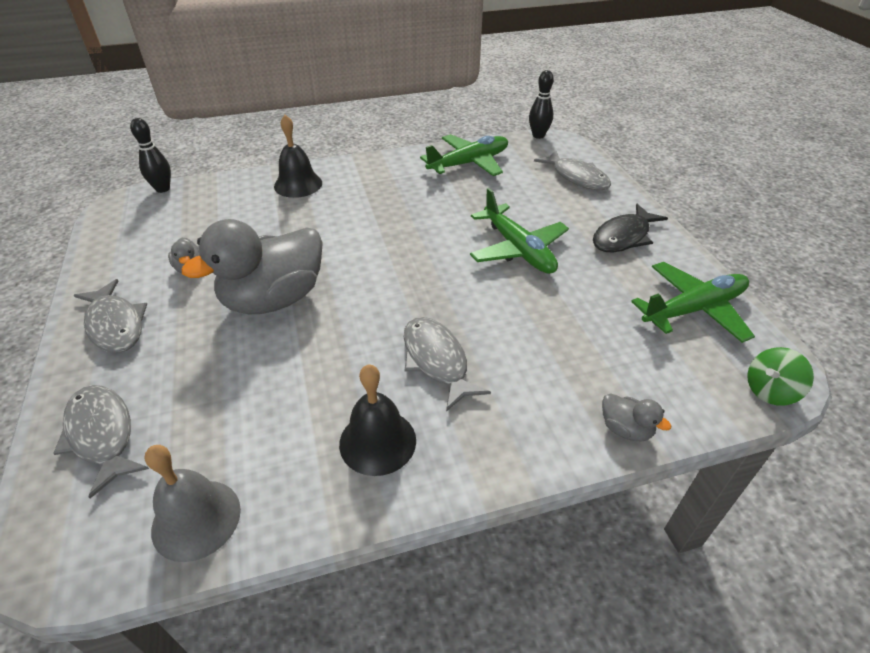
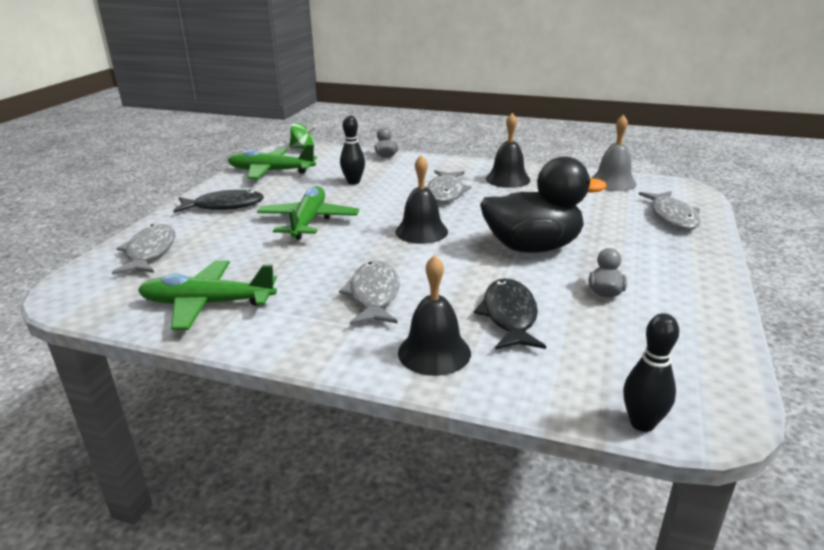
camera: 145 degrees left, 15 degrees down
grey fish [74,279,147,353] -> grey fish moved to [339,261,400,325]
grey duck [182,219,323,314] -> black duck [480,156,607,253]
black bowling pin [529,70,554,139] -> black bowling pin moved to [340,116,365,184]
none -> black bell [395,155,448,244]
none -> black fish [474,278,546,350]

